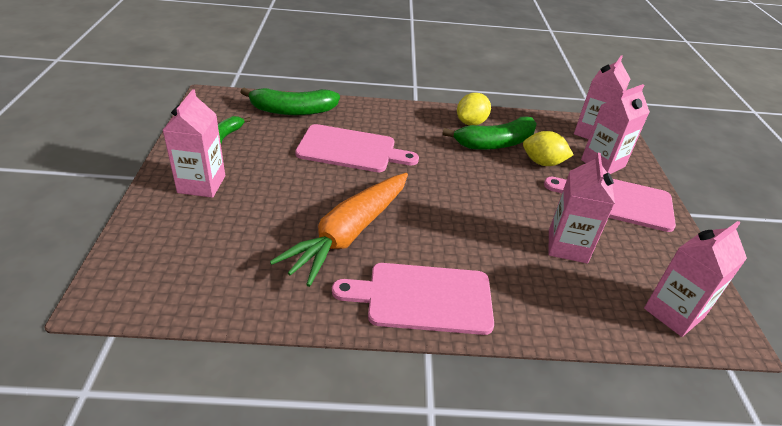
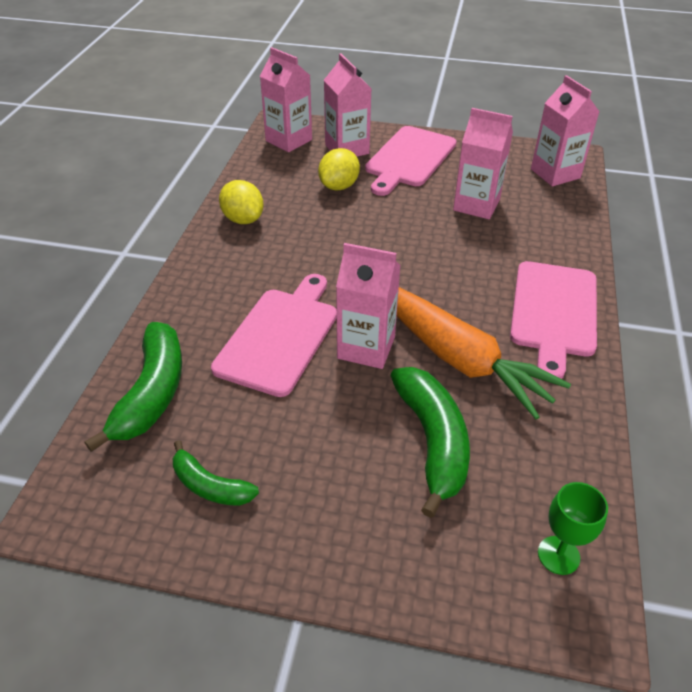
camera: 75 degrees left, 5 degrees up
pink carton [163,89,225,198] -> pink carton moved to [336,243,401,369]
green banana [442,116,537,150] -> green banana moved to [390,367,470,518]
none -> green goblet [538,482,608,575]

